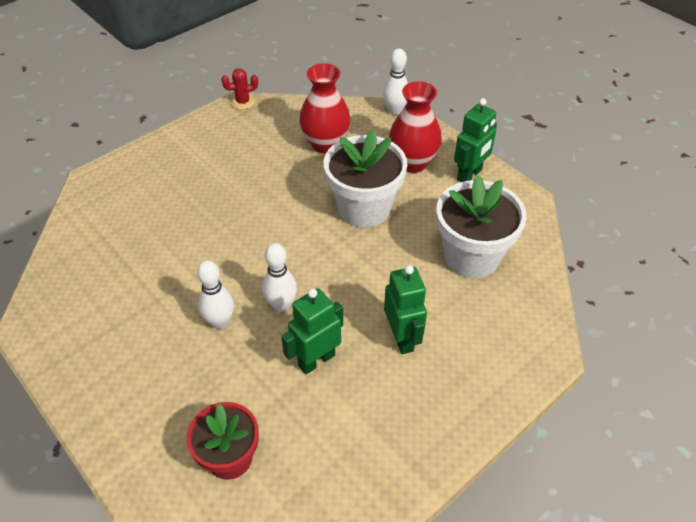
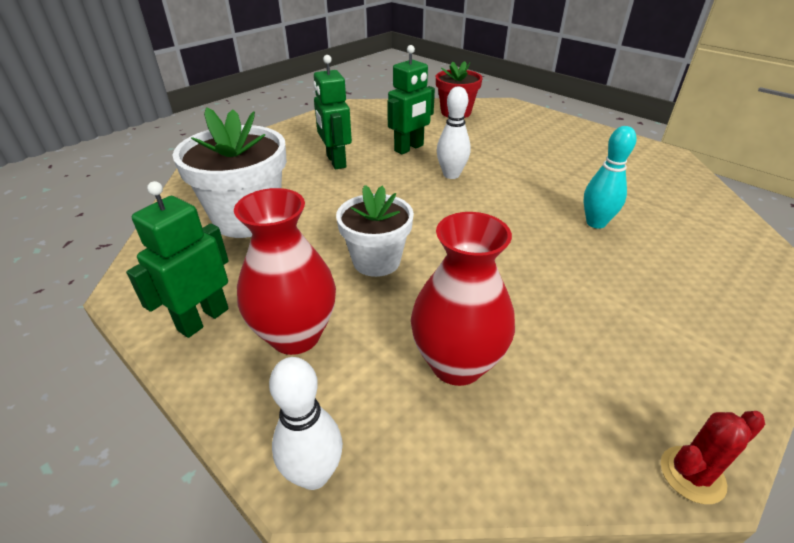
camera: 175 degrees right, 10 degrees down
white bowling pin [197,260,234,329] -> none
white flower pot [324,130,408,228] -> white flower pot [336,185,414,277], size x0.65
none -> turquoise bowling pin [584,126,637,229]

